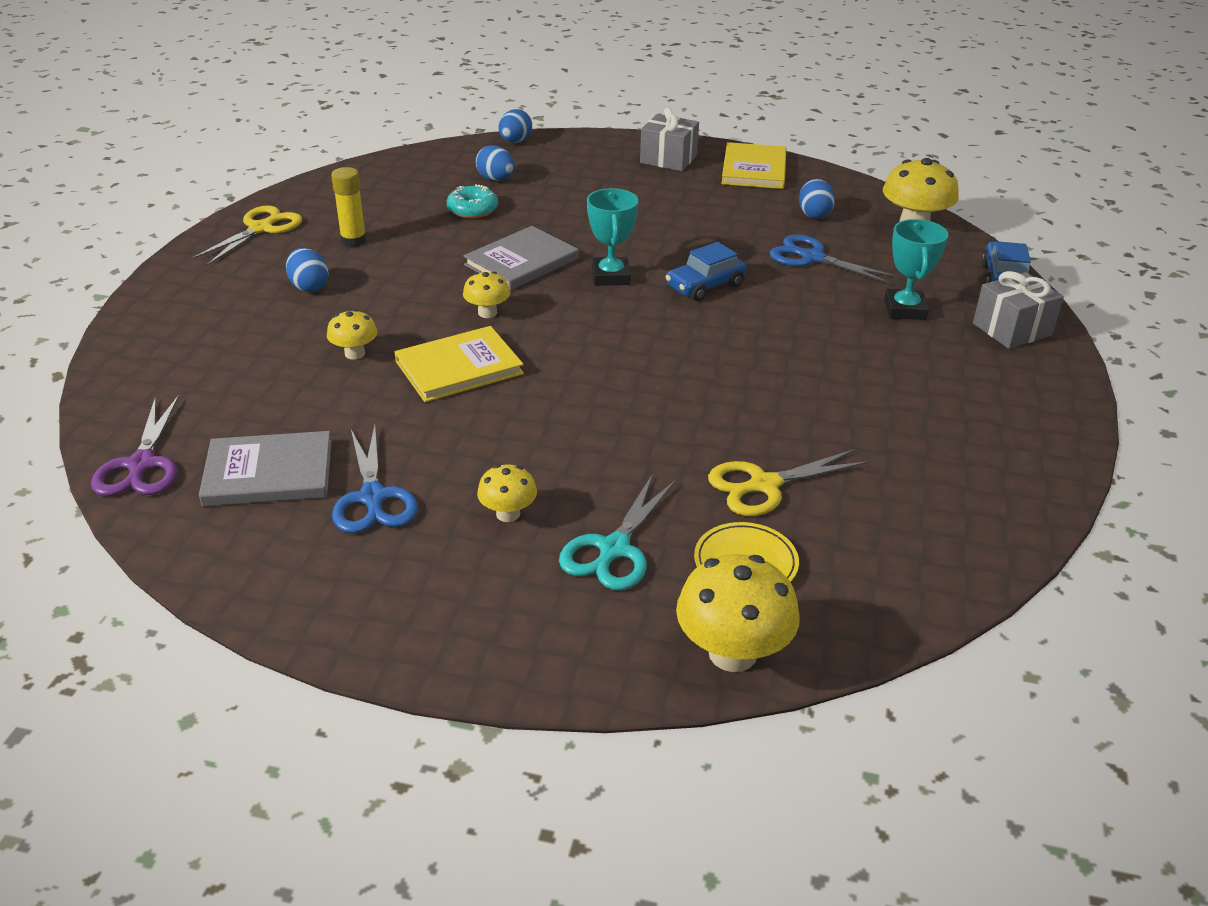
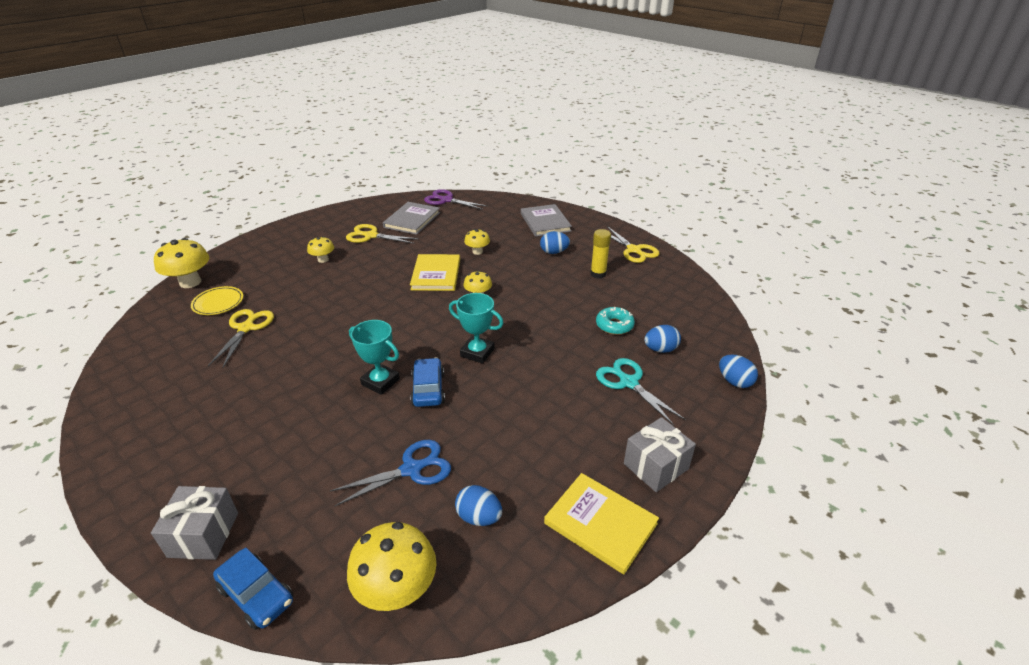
camera: 120 degrees right, 0 degrees up
blue scissors [332,425,418,534] -> yellow scissors [346,224,419,244]
grey book [464,226,579,291] -> grey book moved to [521,204,572,237]
turquoise scissors [559,475,676,591] -> turquoise scissors moved to [596,358,686,426]
turquoise trophy [884,219,948,320] -> turquoise trophy moved to [349,320,400,395]

